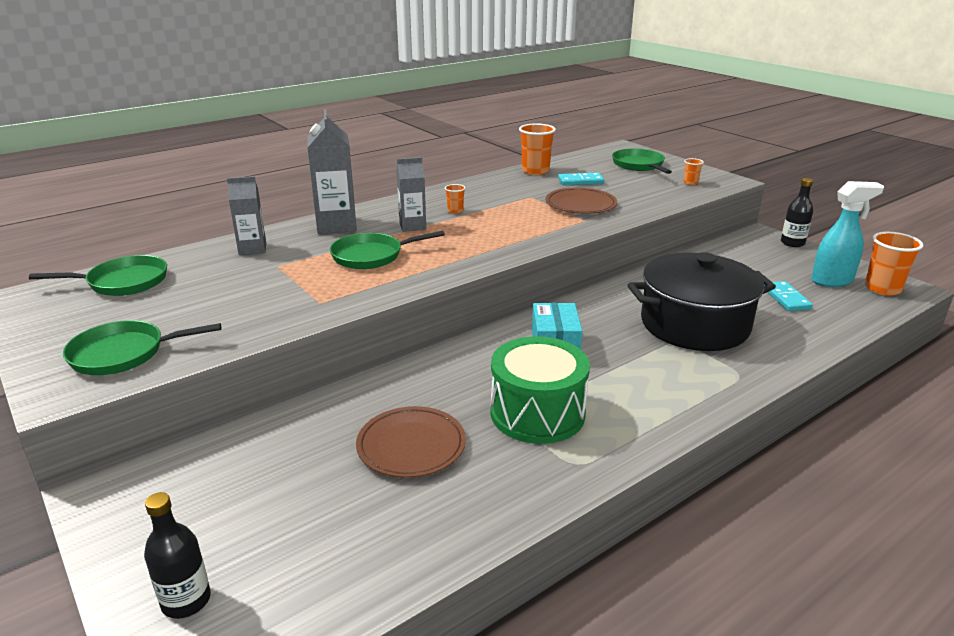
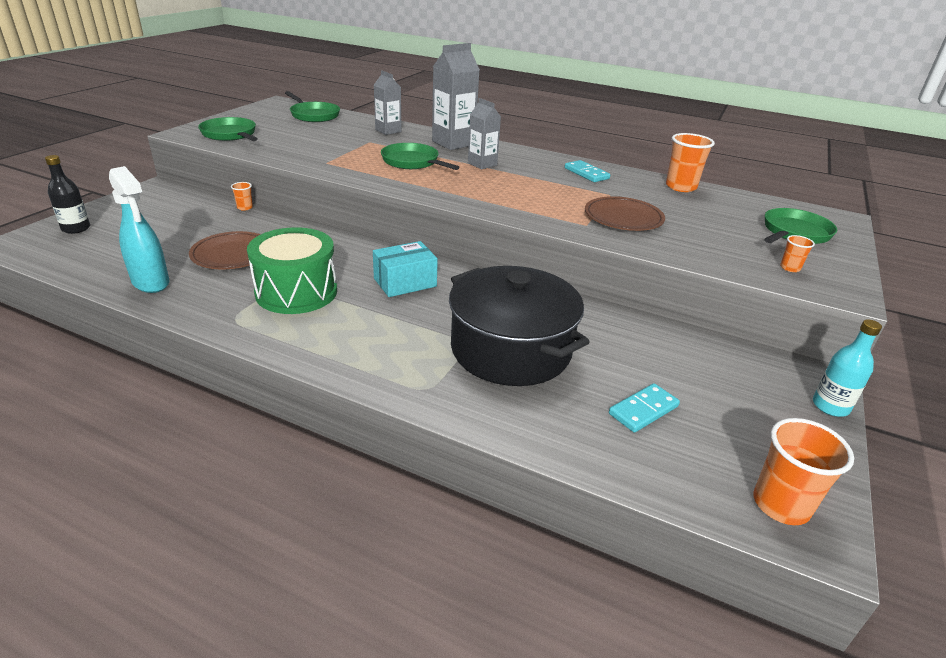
camera: 60 degrees right, 5 degrees up
orange cup [445,184,466,214] -> orange cup moved to [231,182,253,211]
turquoise domino [558,173,604,185] -> turquoise domino moved to [565,160,610,182]
black bottle [781,178,813,247] -> turquoise bottle [813,319,882,417]
turquoise spray bottle [811,181,884,287] -> turquoise spray bottle moved to [109,166,169,293]

